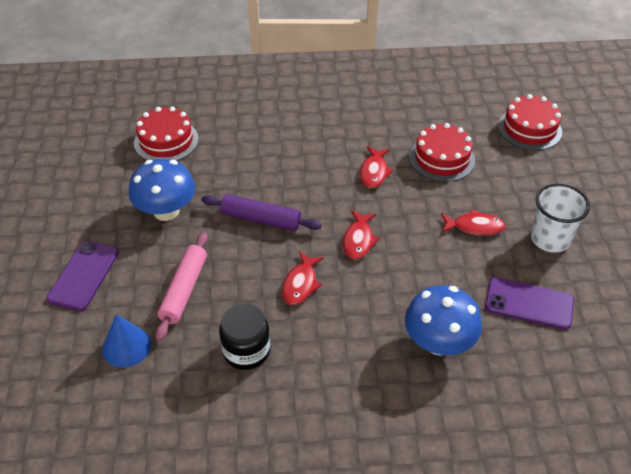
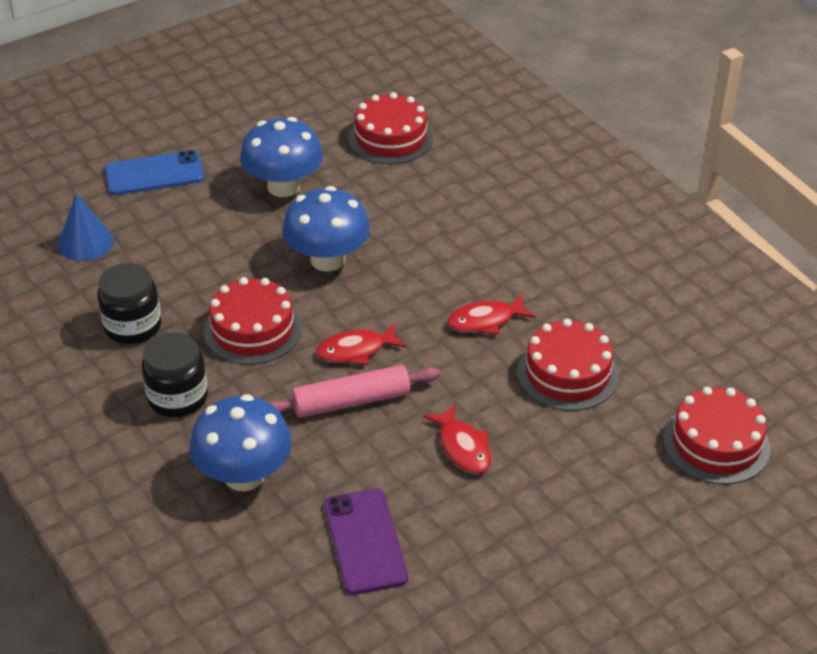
camera: 60 degrees right, 5 degrees down
purple phone [46,241,119,311] -> blue phone [105,150,204,195]
pink rolling pin [155,232,208,341] -> pink rolling pin moved to [268,365,440,418]
purple rolling pin [201,194,322,231] -> blue mushroom [282,186,370,272]
red fish [282,251,324,305] -> red cake [204,277,302,365]
white cup [531,184,590,253] -> none
none -> black jar [142,332,208,417]

